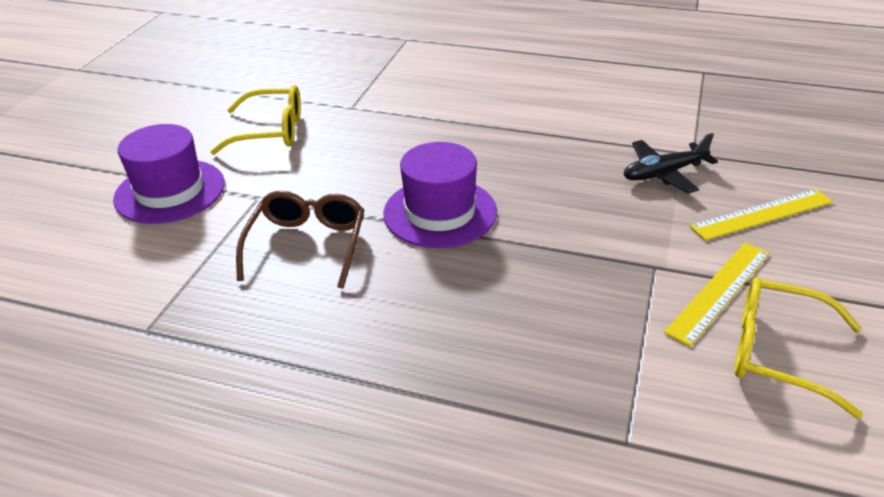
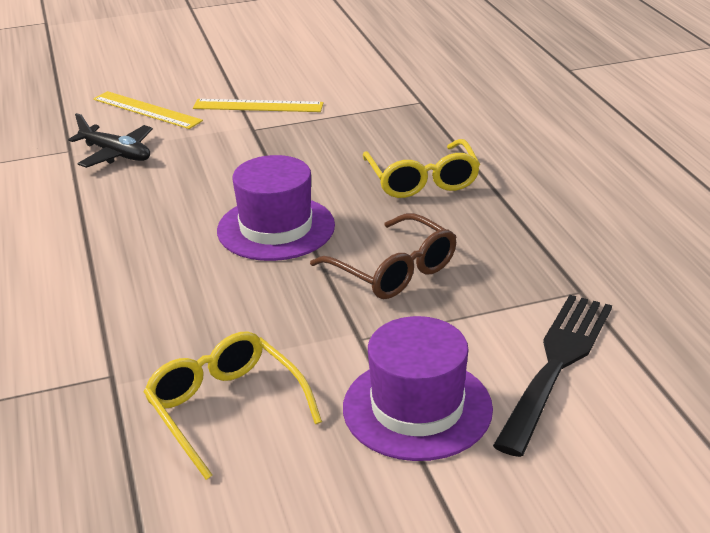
camera: 125 degrees left, 5 degrees down
brown glasses [236,191,364,289] -> brown glasses turned 105 degrees counterclockwise [310,213,457,299]
yellow glasses [735,277,863,419] -> yellow glasses moved to [363,139,480,198]
none -> black fork [493,295,612,457]

